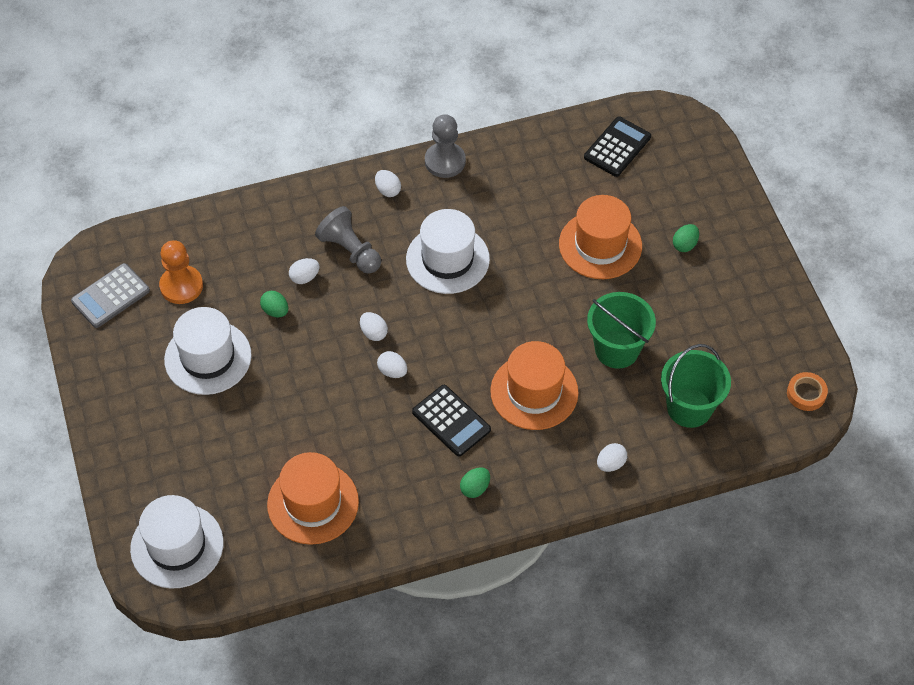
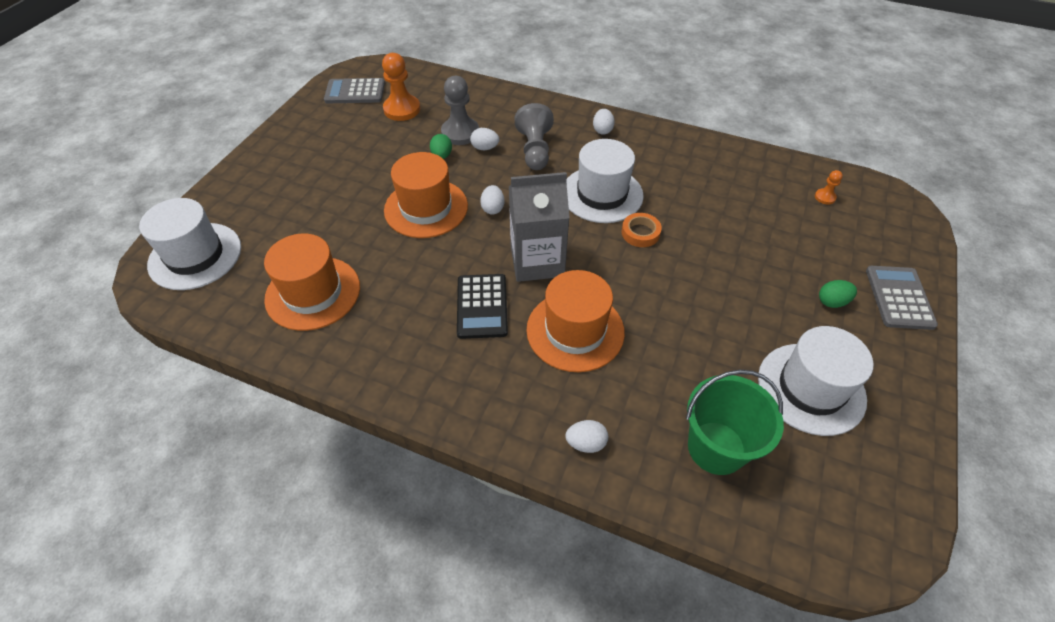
camera: 40 degrees right, 5 degrees down
white hat [164,307,252,395] -> white hat moved to [758,326,874,436]
white egg [377,351,407,378] -> none
grey pawn [425,114,466,178] -> grey pawn moved to [441,76,479,145]
green egg [460,468,490,498] -> none
orange hat [559,195,642,279] -> orange hat moved to [384,152,468,238]
black calculator [584,117,651,177] -> orange pawn [815,170,843,205]
green bucket [587,292,656,369] -> none
orange tape [787,372,828,411] -> orange tape moved to [622,213,662,247]
none -> grey carton [509,172,570,282]
none -> grey calculator [866,266,938,330]

